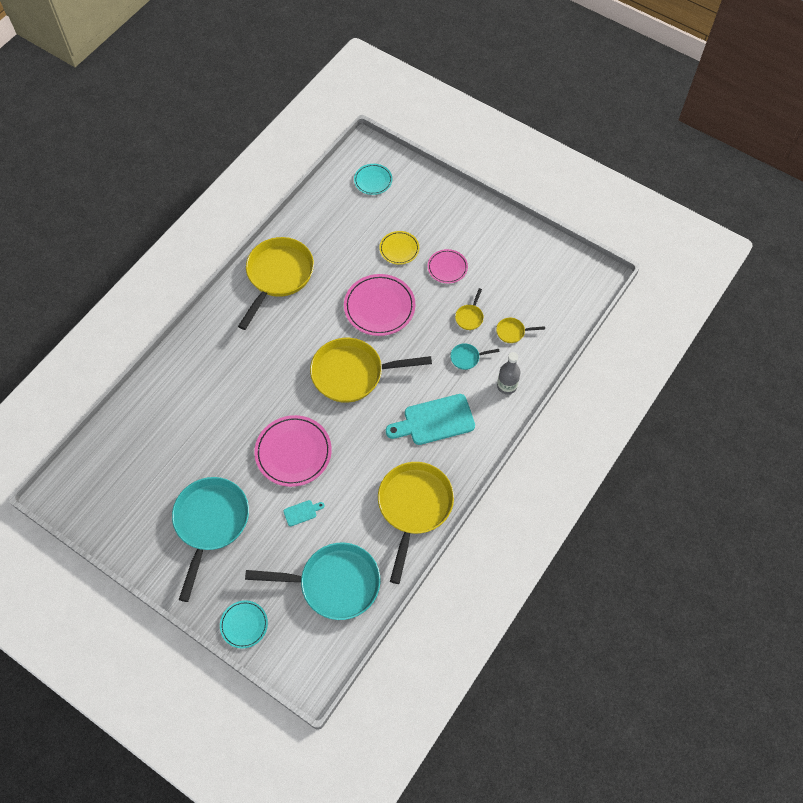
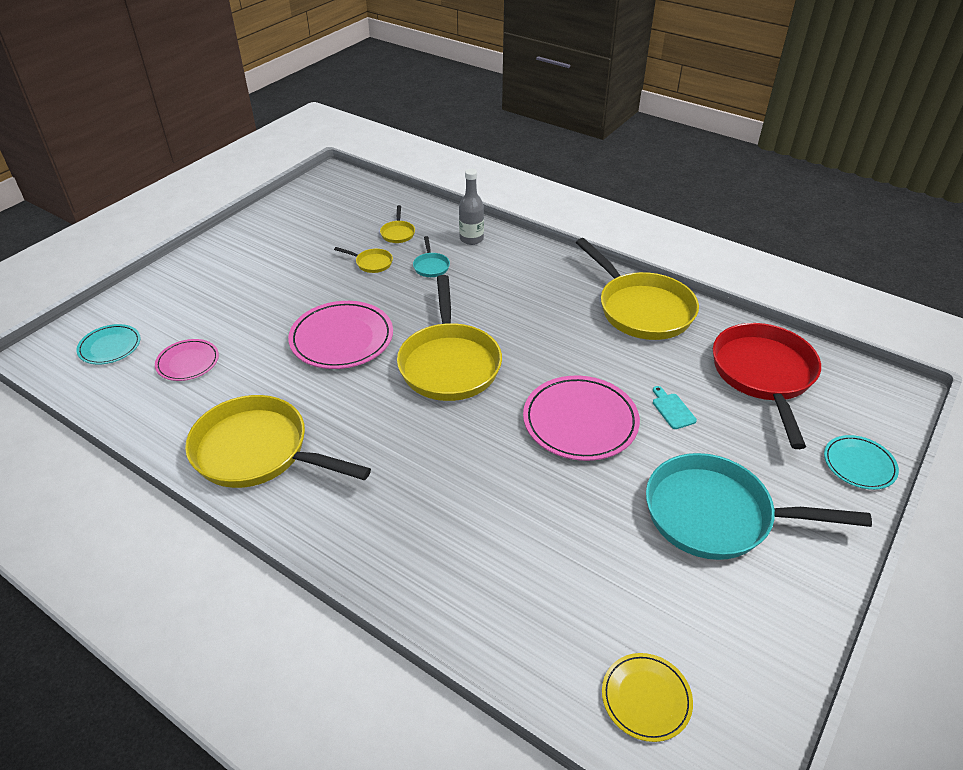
camera: 90 degrees left, 20 degrees down
turquoise pan [245,542,381,620] -> red pan [713,323,821,449]
yellow pan [378,462,454,584] -> yellow pan turned 135 degrees counterclockwise [576,238,699,340]
yellow plate [379,231,419,265] -> yellow plate moved to [602,653,693,742]
turquoise cutting board [386,394,475,445] -> none
pink plate [428,249,468,284] -> pink plate moved to [155,339,219,381]

